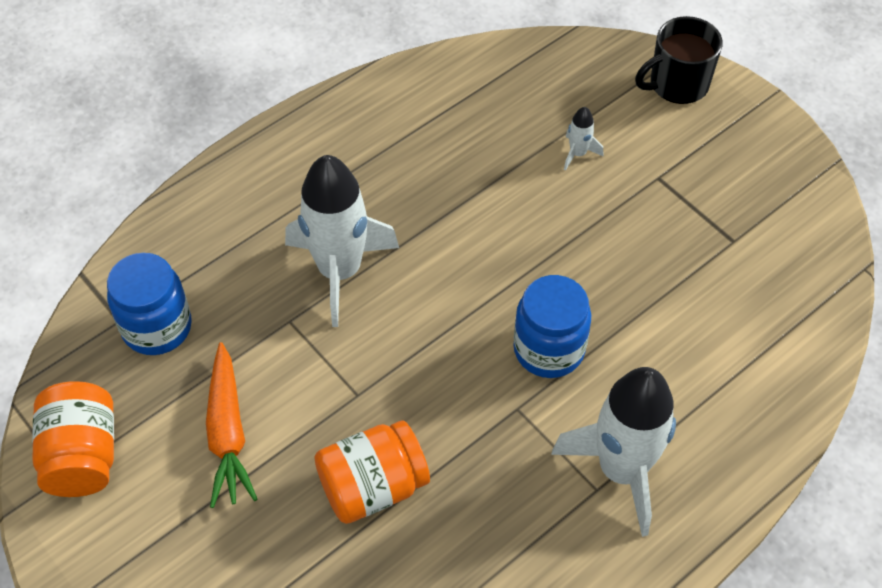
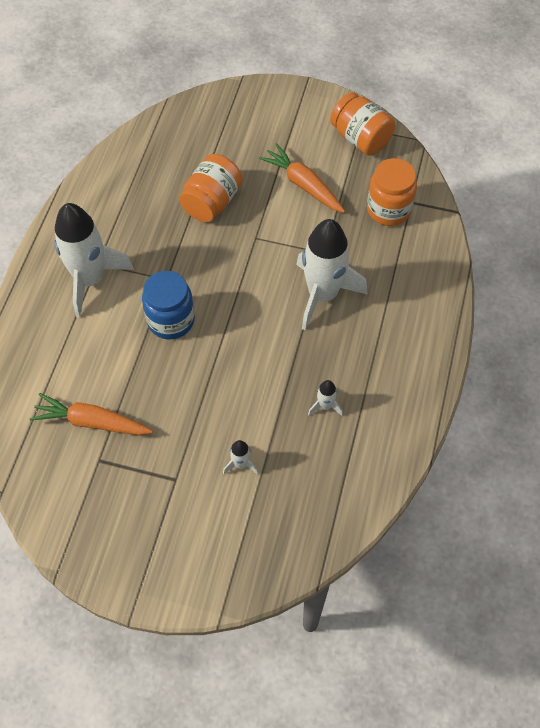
camera: 145 degrees right, 5 degrees up
blue jar [107,253,192,355] -> orange jar [367,158,417,226]
black mug [635,16,723,104] -> none
none -> orange carrot [30,393,153,435]
none -> white rocket [308,380,343,416]

